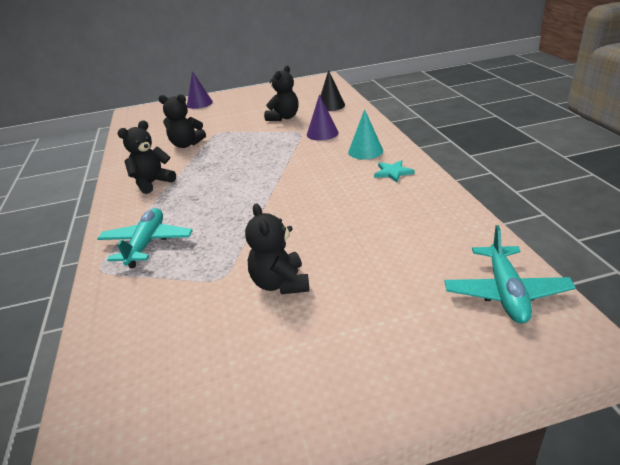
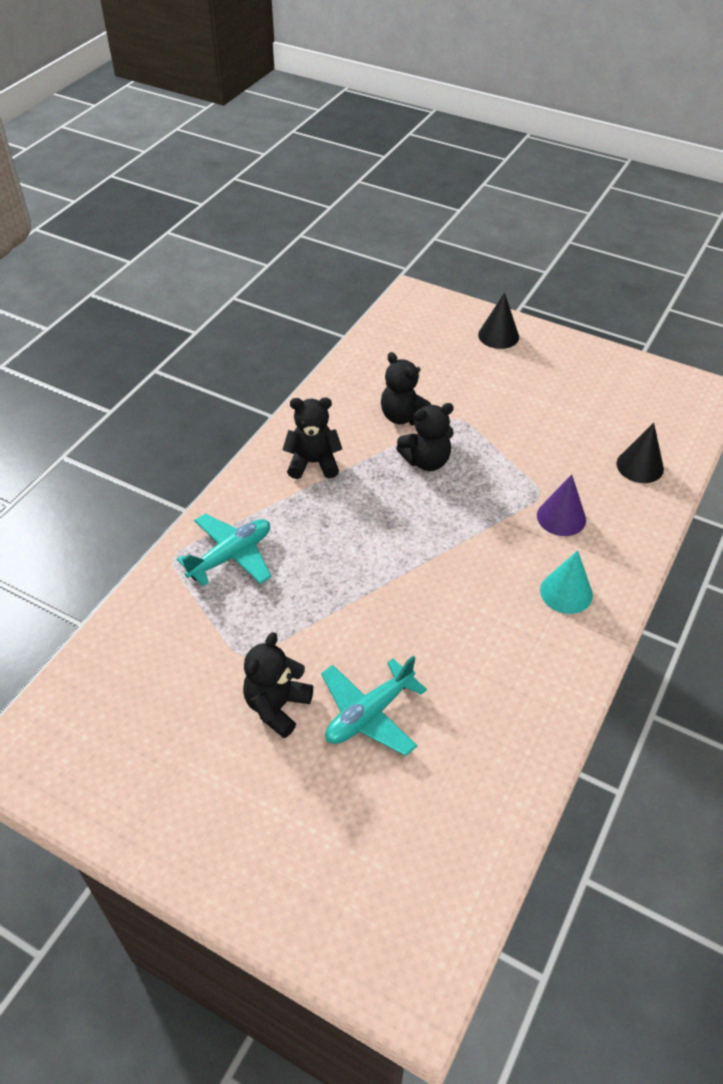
camera: 40 degrees right, 15 degrees up
purple cone [187,71,213,109] -> black cone [478,292,519,349]
black teddy bear [264,65,298,121] -> black teddy bear moved to [396,403,454,471]
turquoise star [374,160,415,183] -> none
turquoise plane [444,225,576,323] -> turquoise plane moved to [321,656,427,756]

